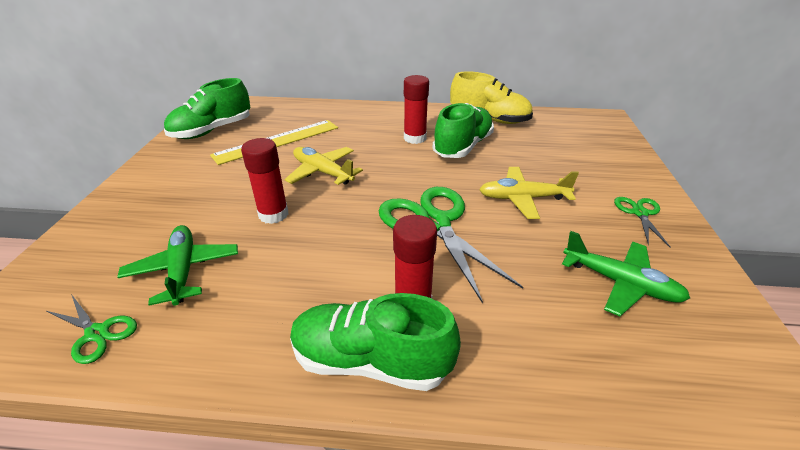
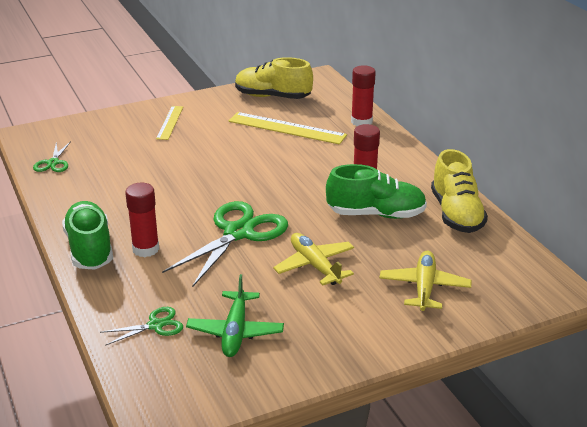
camera: 60 degrees right, 5 degrees down
green plane [117,225,238,306] -> none
green shoe [164,78,250,139] -> yellow shoe [235,57,313,99]
red glue stick [241,138,289,224] -> red glue stick moved to [351,65,376,126]
yellow plane [285,147,363,185] -> yellow plane moved to [380,251,471,311]
green scissors [614,197,671,248] -> green scissors moved to [100,307,183,346]
none -> yellow ruler [156,106,183,140]

